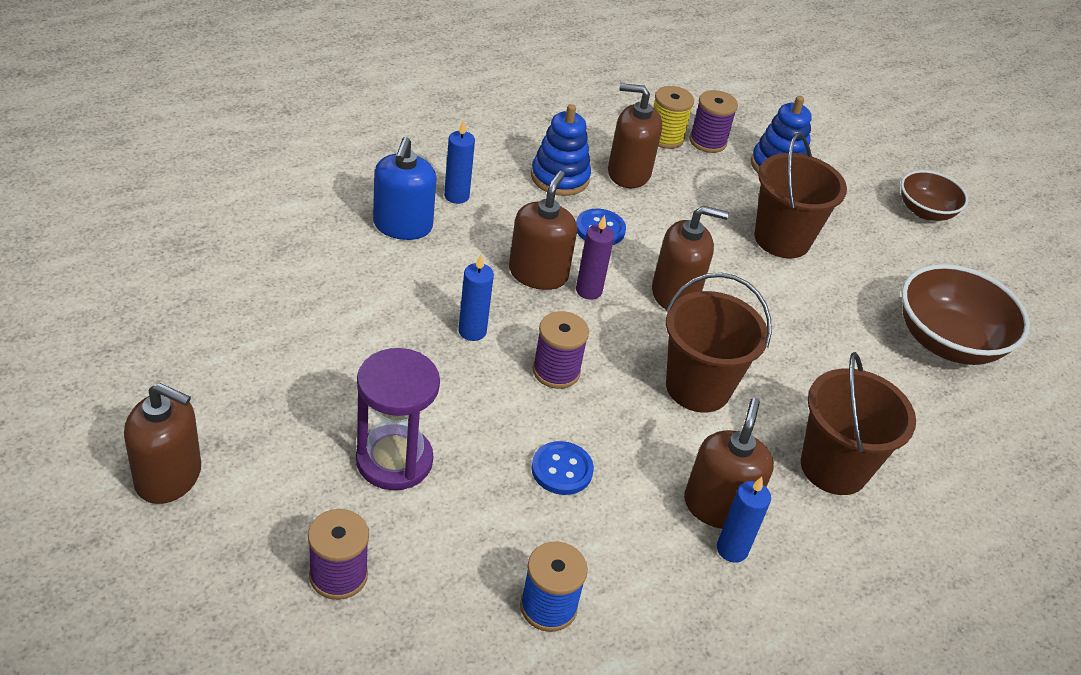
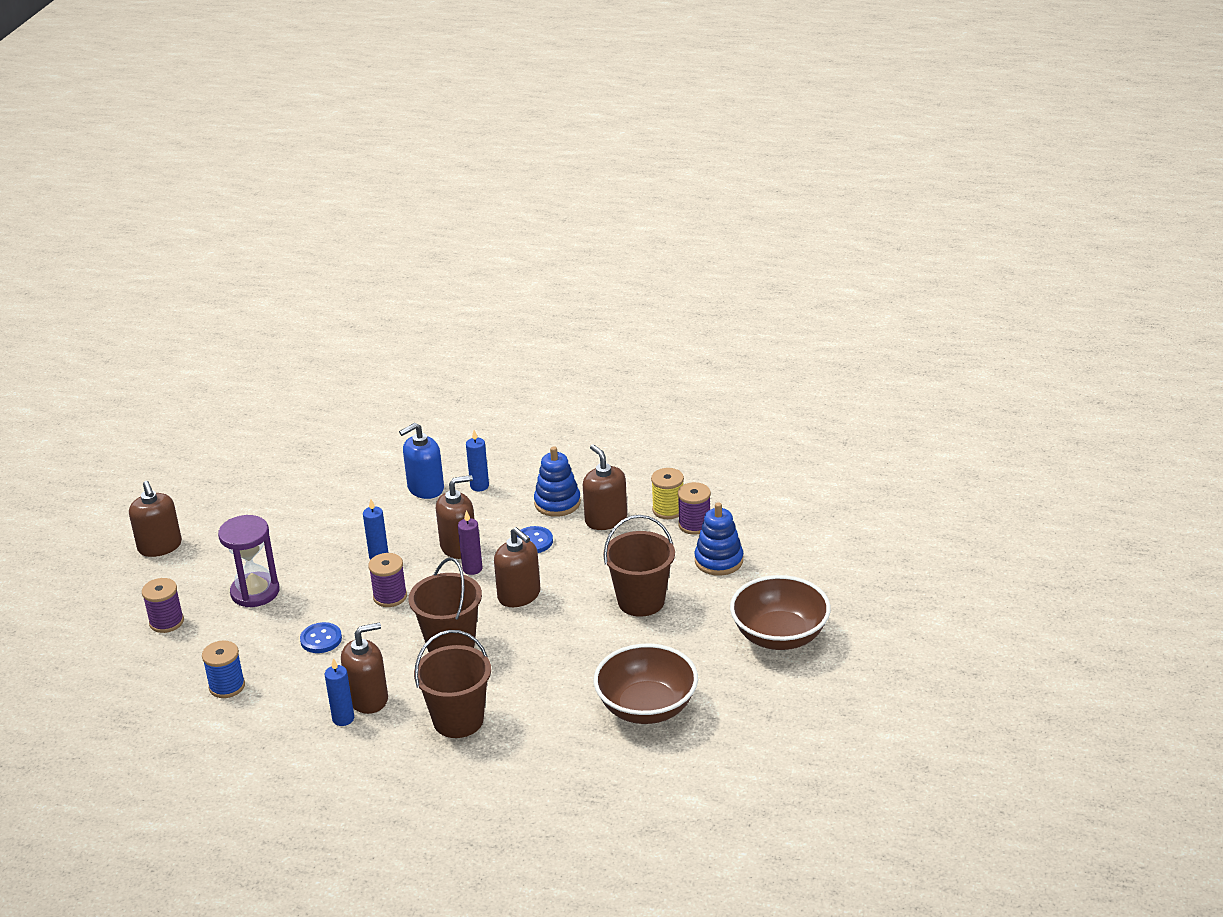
camera: 55 degrees right, 10 degrees down
brown bowl [901,170,968,221] -> brown bowl [730,575,831,650], size x1.66

